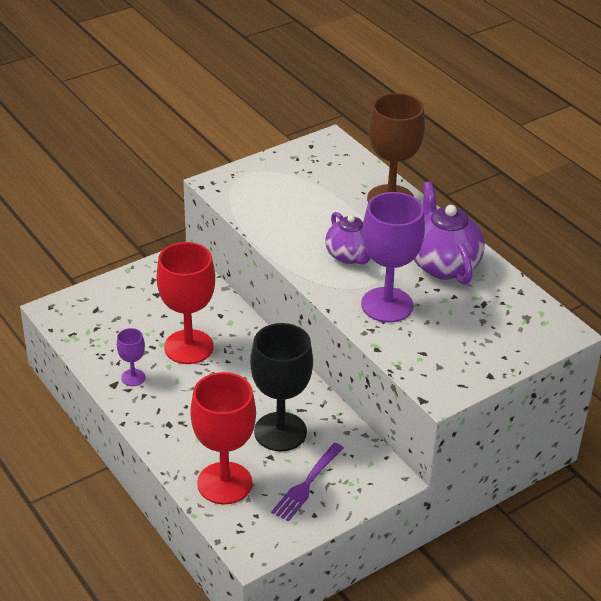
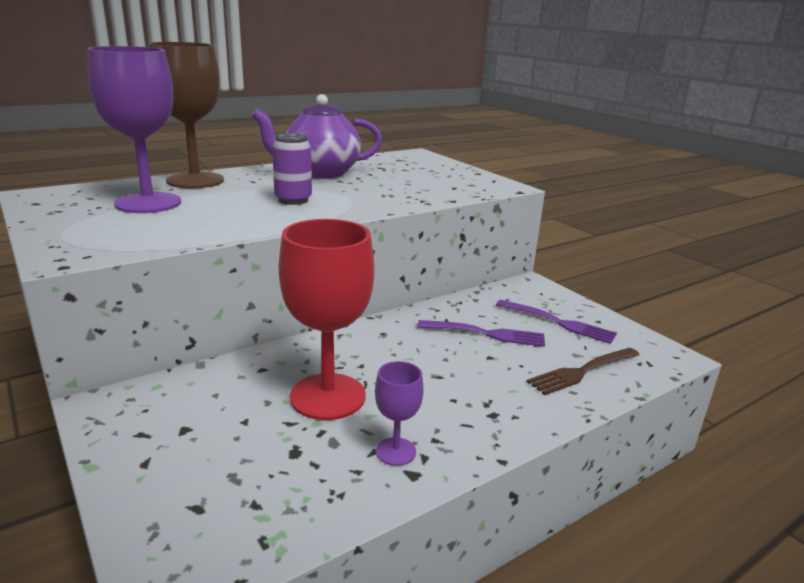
camera: 90 degrees left, 15 degrees down
red goblet [190,372,256,505] -> brown fork [527,348,639,395]
black goblet [250,323,313,451] -> purple fork [417,320,545,347]
purple teapot [325,212,370,264] -> purple can [272,133,312,205]
purple goblet [361,192,425,323] -> purple goblet moved to [87,46,181,213]

